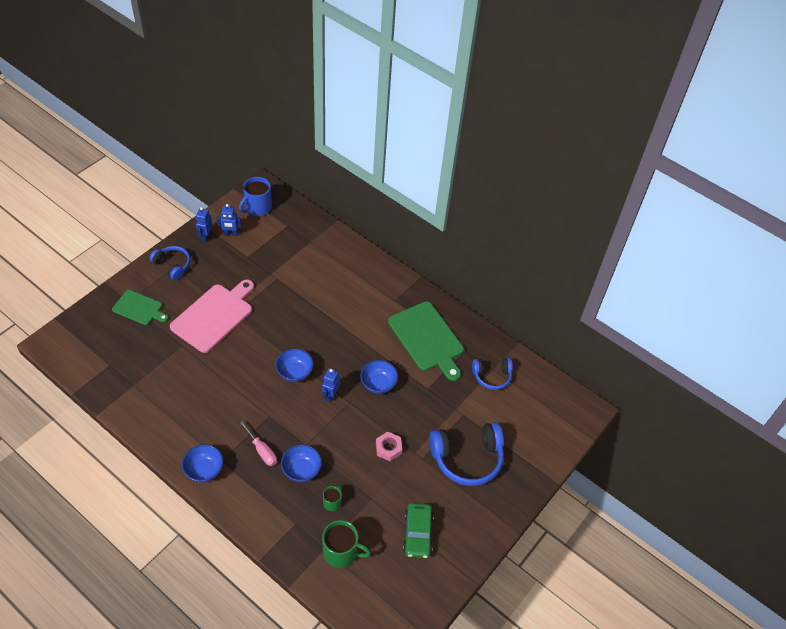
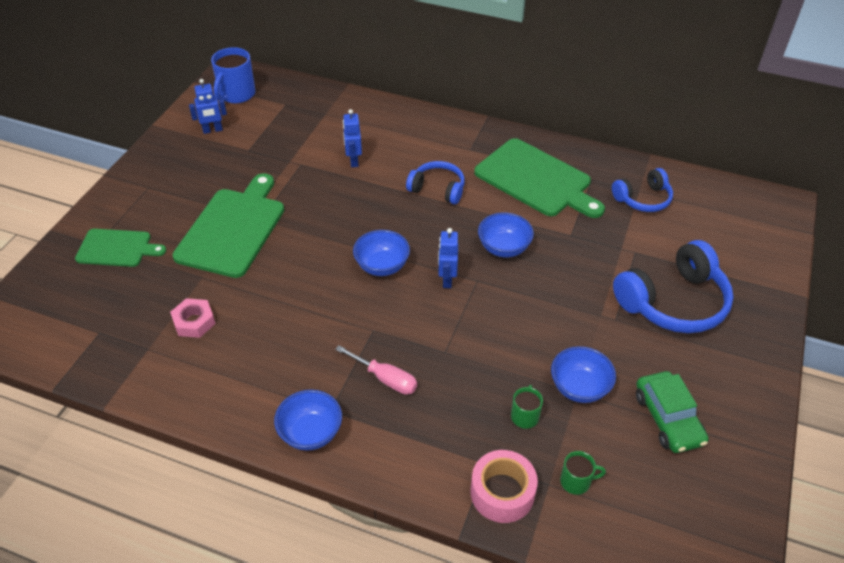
camera: 15 degrees left, 5 degrees down
blue headphones [150,246,190,280] -> blue headphones moved to [406,161,465,204]
pink cutting board [170,280,254,353] -> green cutting board [172,173,284,278]
blue robot [196,207,212,242] -> blue robot moved to [343,109,362,167]
blue bowl [281,444,322,482] -> blue bowl moved to [551,346,616,403]
green mug [322,520,371,568] -> green mug [560,451,606,495], size x0.54
pink nut [376,432,402,461] -> pink nut moved to [170,298,216,338]
none -> pink tape [471,450,538,523]

